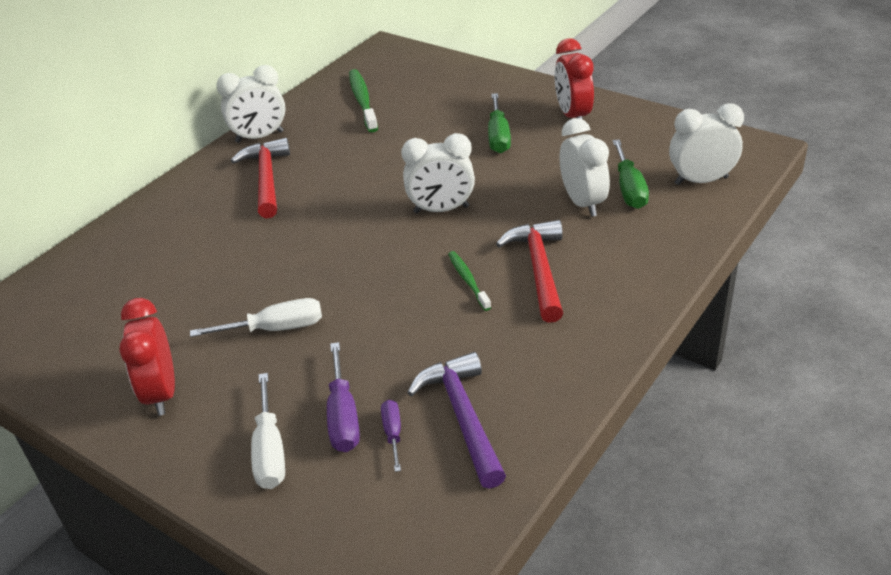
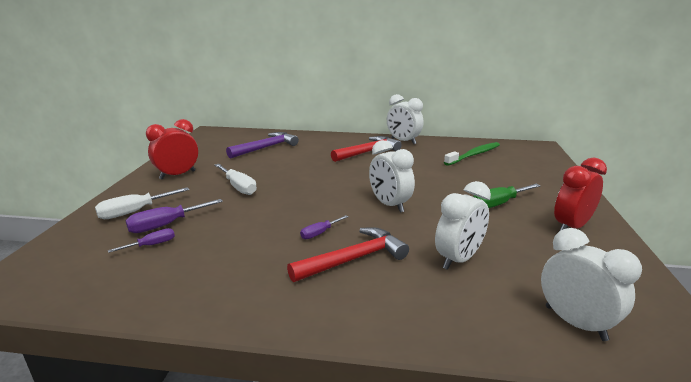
camera: 60 degrees right, 15 degrees down
purple hammer [407,352,506,489] -> purple hammer moved to [226,132,299,158]
green toothbrush [448,251,491,311] -> purple screwdriver [300,215,349,239]
green screwdriver [613,139,649,209] -> none

